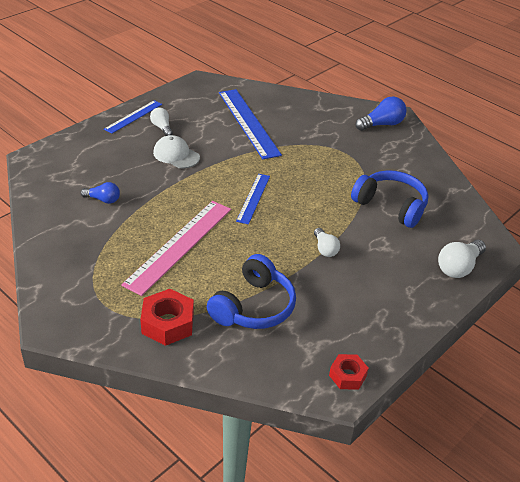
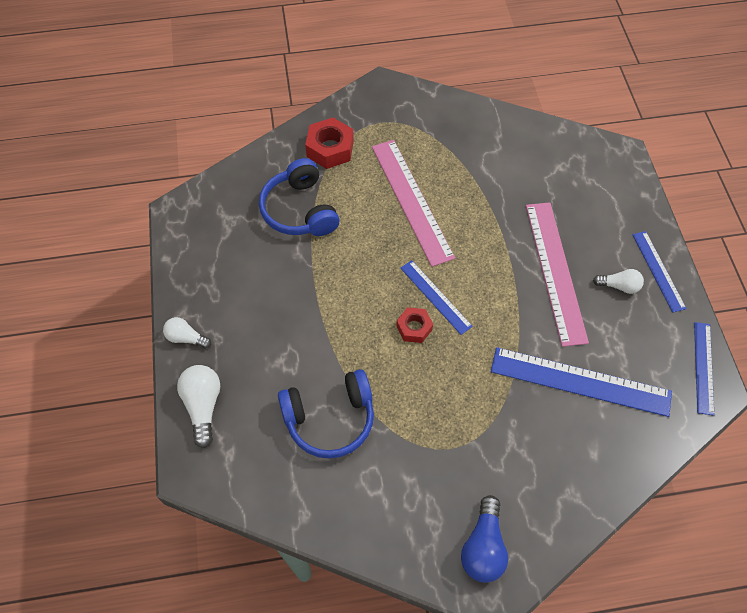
camera: 130 degrees right, 20 degrees up
blue light bulb [81,182,120,204] -> none
white cap [153,135,200,168] -> pink ruler [526,202,589,347]
white light bulb [314,228,340,257] -> white light bulb moved to [163,317,211,349]
red nut [329,354,369,390] -> red nut moved to [396,307,433,343]
none -> blue ruler [694,322,714,416]

